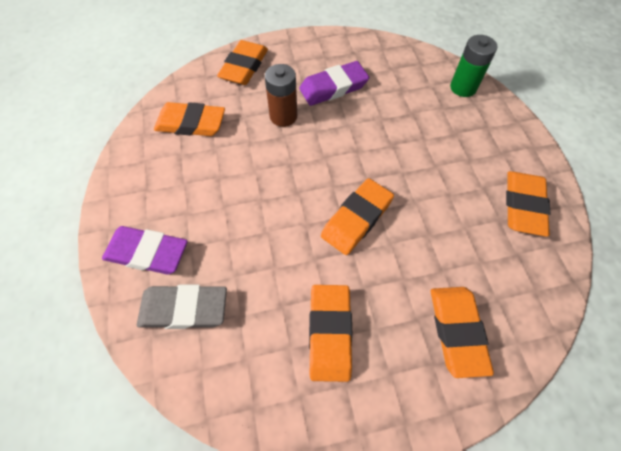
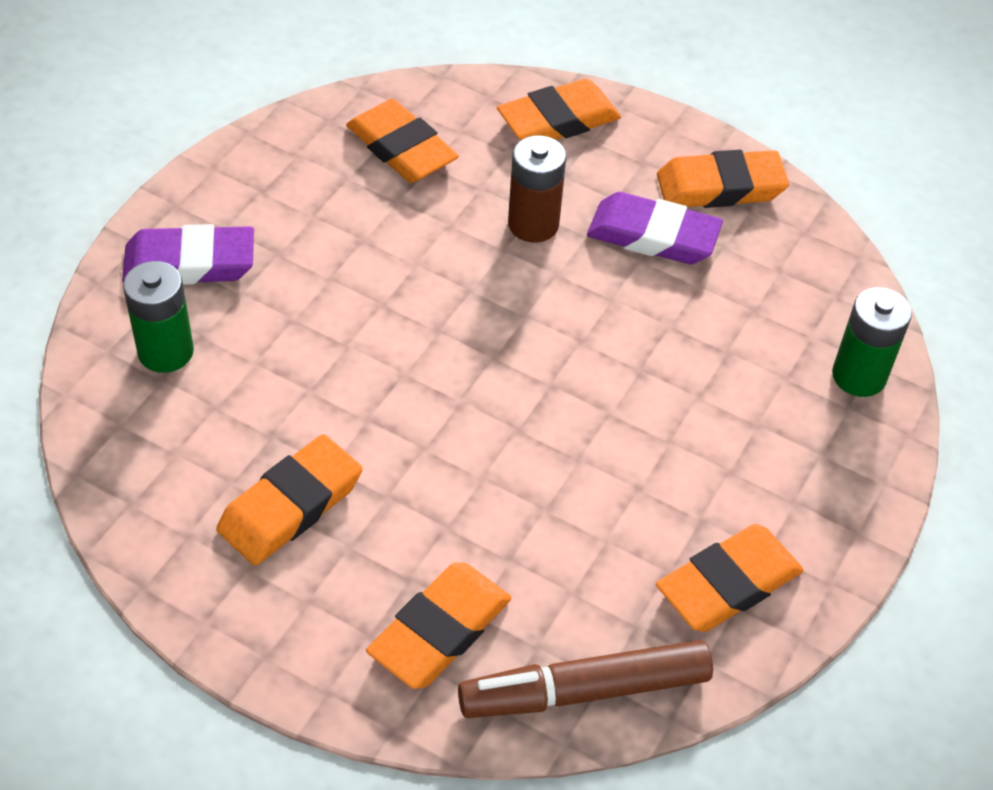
camera: 40 degrees right, 10 degrees down
purple eraser [102,226,188,275] -> purple eraser turned 60 degrees counterclockwise [122,224,254,285]
grey eraser [137,285,227,329] -> green battery [123,261,194,373]
orange eraser [321,178,394,255] -> orange eraser moved to [657,150,789,208]
none -> brown marker [458,640,713,718]

